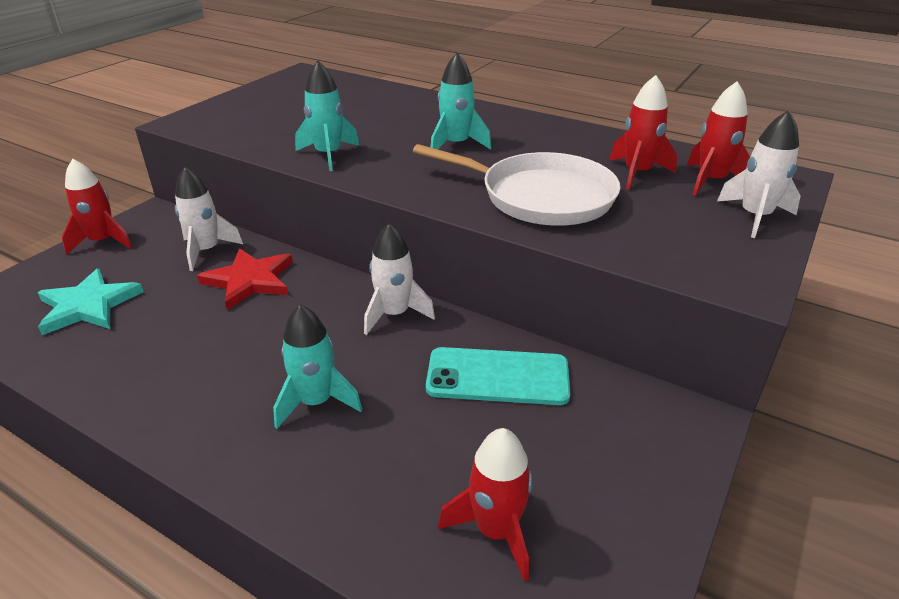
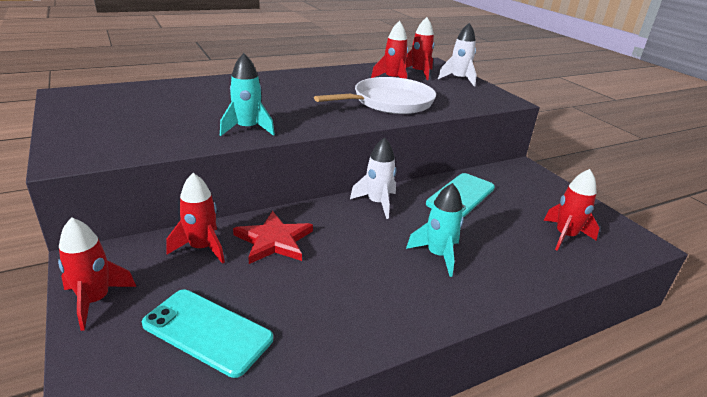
camera: 60 degrees left, 5 degrees down
turquoise star [38,268,144,335] -> turquoise phone [142,290,273,378]
white rocket [175,167,243,271] -> red rocket [166,173,225,264]
turquoise rocket [431,53,491,149] -> none

